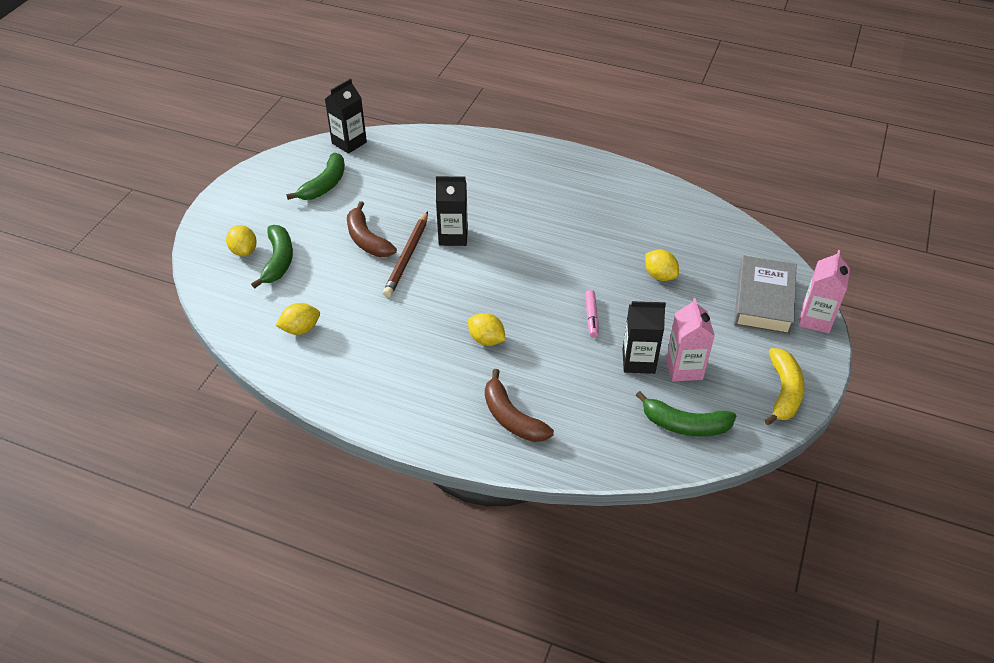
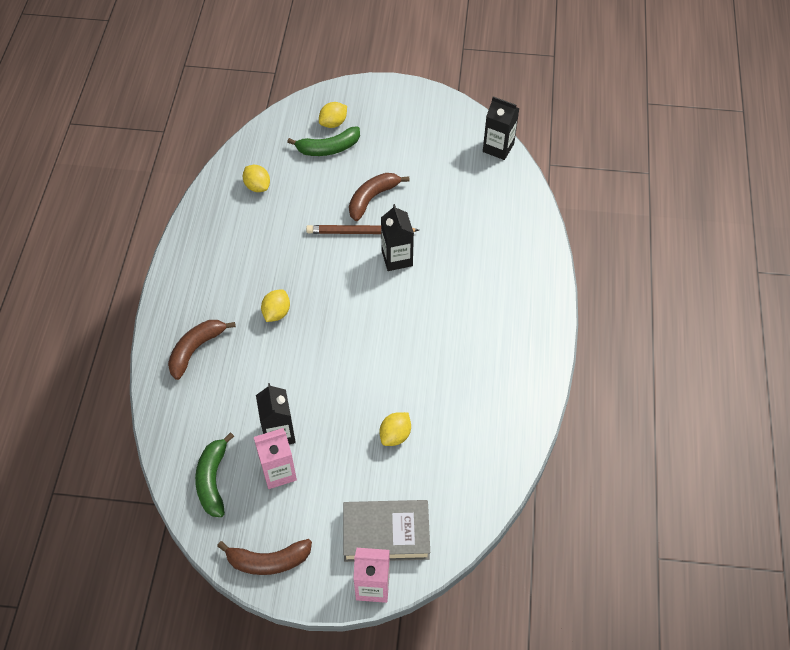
camera: 75 degrees right, 10 degrees up
green banana [286,153,345,200] -> none
pink marker [585,290,599,337] -> none
yellow banana [764,348,805,425] -> brown banana [217,539,312,575]

